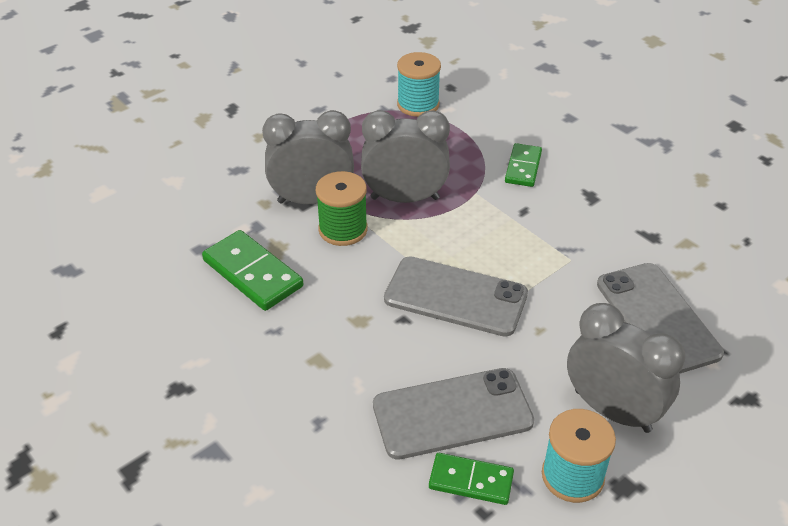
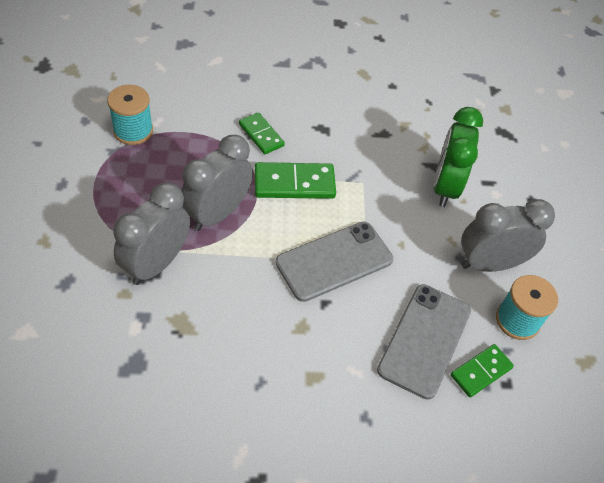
camera: 55 degrees left, 10 degrees up
green domino [202,230,303,311] -> green domino moved to [255,162,336,199]
green spool [316,171,368,246] -> none
grey phone [597,263,724,374] -> green clock [433,107,483,207]

